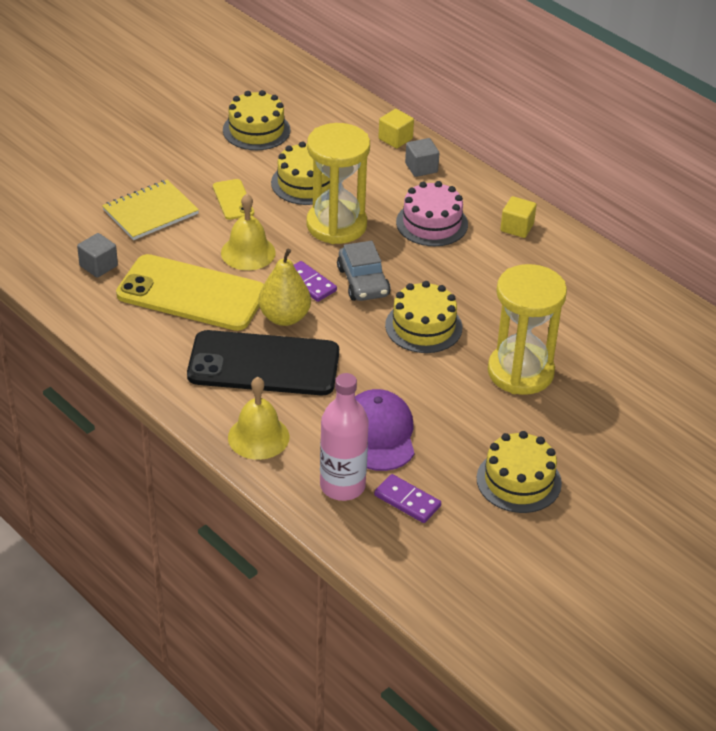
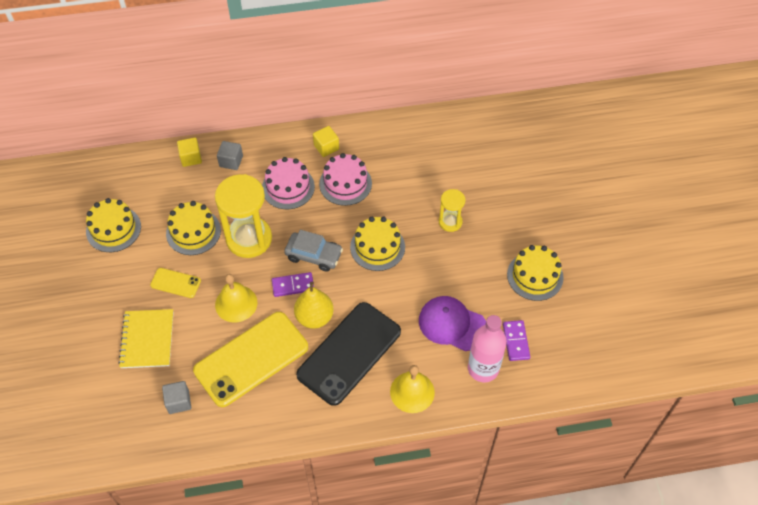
camera: 55 degrees left, 15 degrees up
purple domino [374,474,441,523] -> purple domino turned 75 degrees counterclockwise [503,320,530,361]
yellow hourglass [488,264,567,395] -> yellow hourglass [439,189,466,232], size x0.52
none -> pink cake [319,153,372,206]

